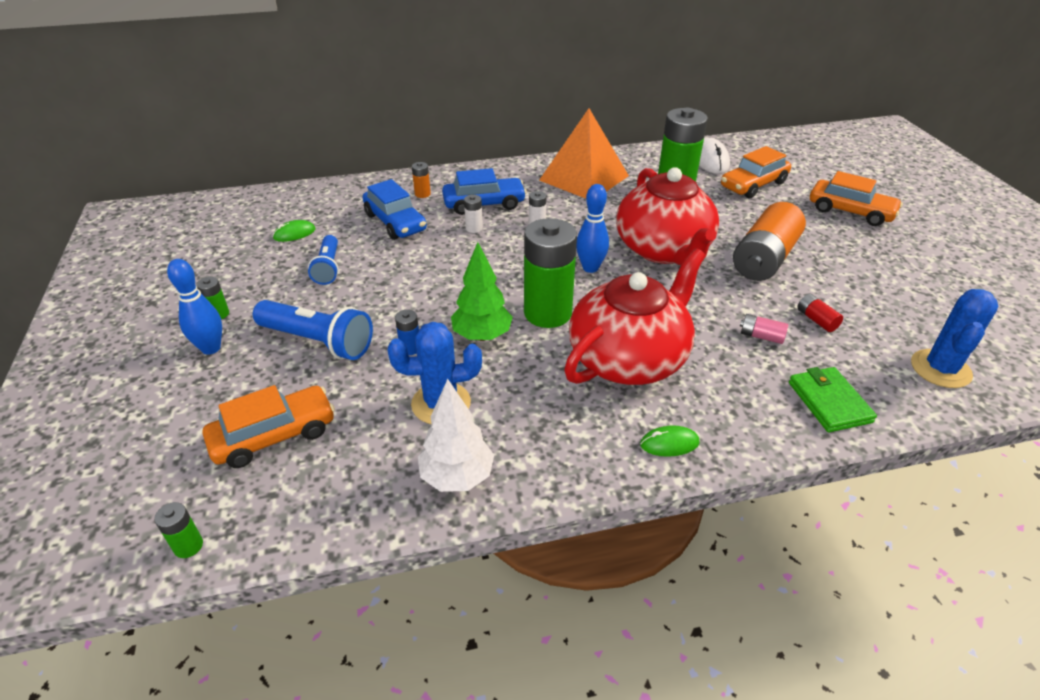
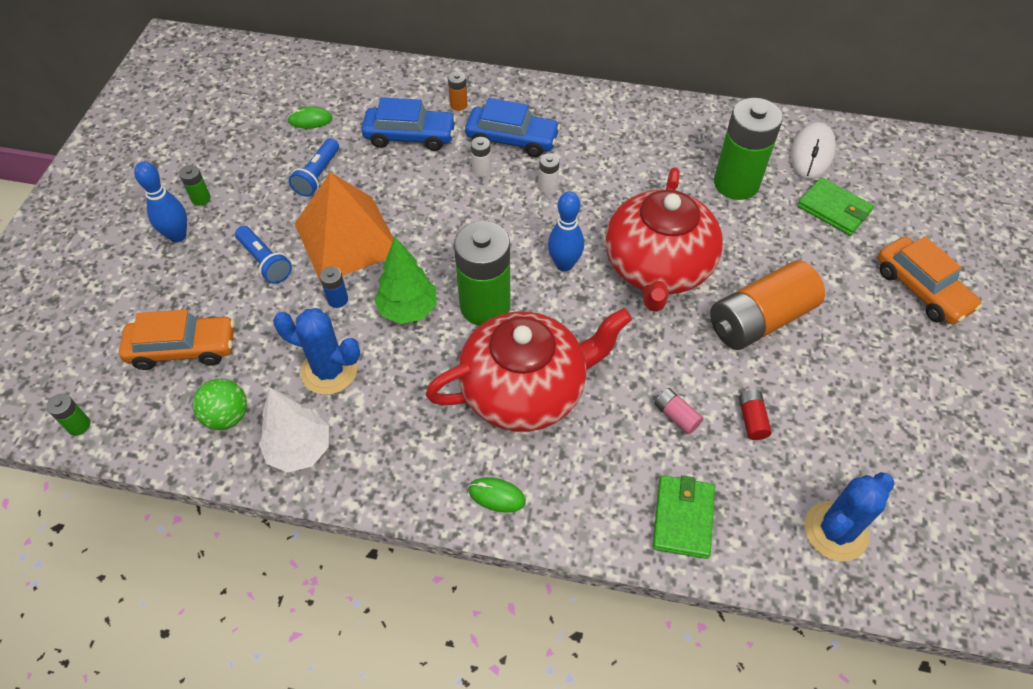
camera: 25 degrees right, 15 degrees up
blue flashlight [253,300,373,360] -> blue flashlight [235,226,292,284], size x0.63
blue car [363,179,427,240] -> blue car turned 75 degrees counterclockwise [362,97,456,151]
orange pyramid [539,108,629,199] -> orange pyramid moved to [295,172,394,282]
orange car [721,146,791,198] -> green wallet [797,177,874,236]
none -> green ball [193,379,247,430]

